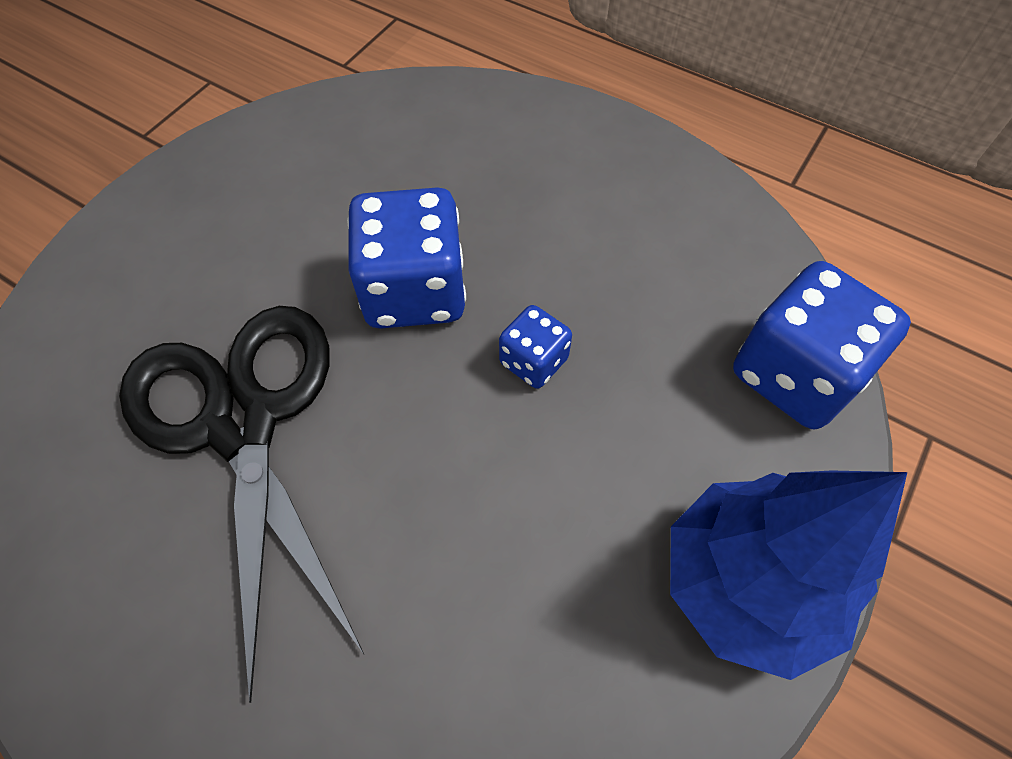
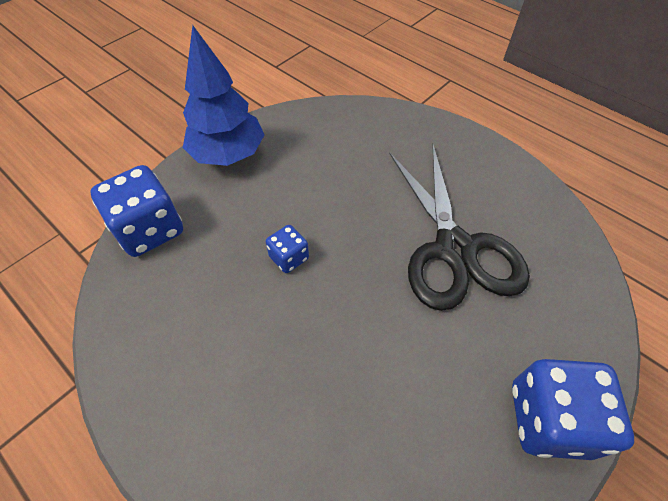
camera: 170 degrees left, 5 degrees down
blue dice [347,187,466,329] -> blue dice moved to [512,359,634,460]

